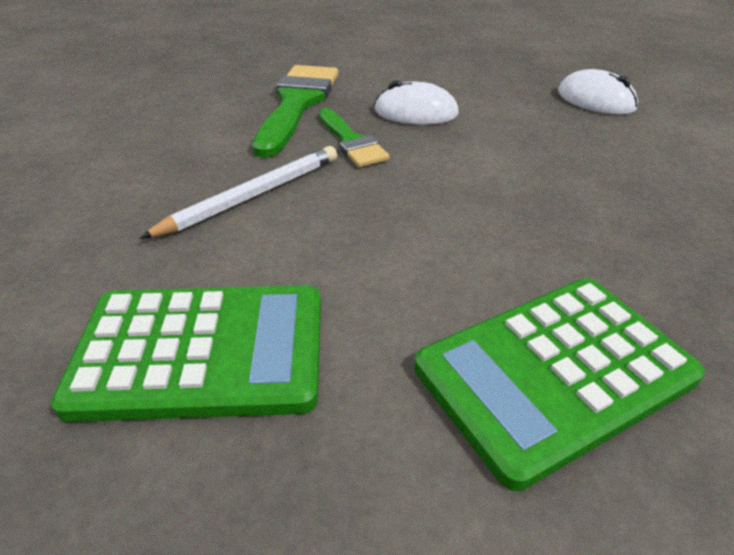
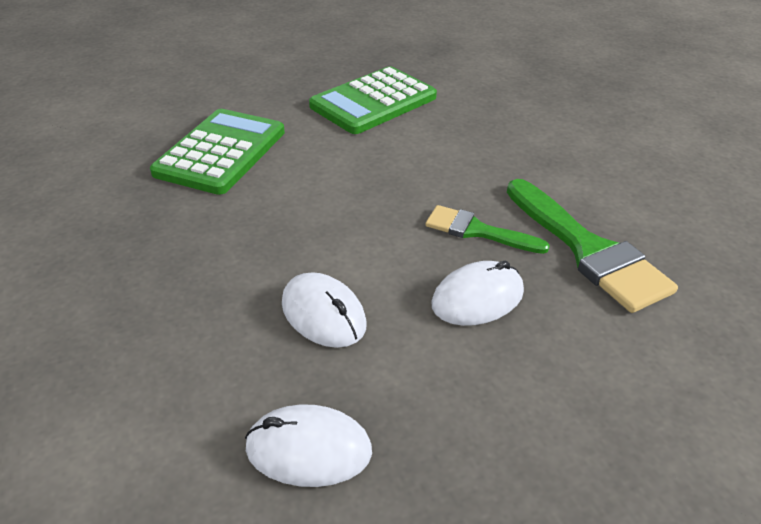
camera: 140 degrees right, 0 degrees up
white pencil [139,146,337,239] -> none
none -> white mouse [282,272,367,348]

